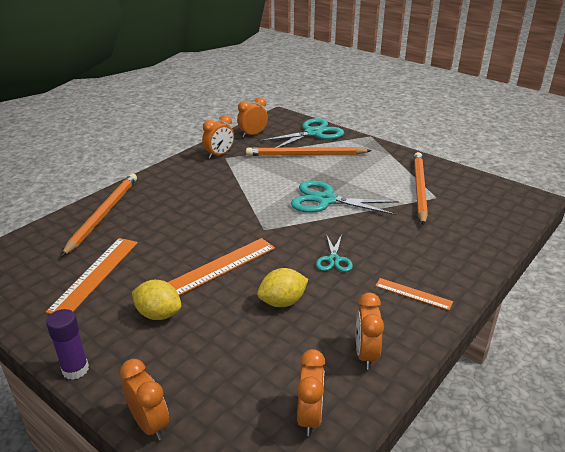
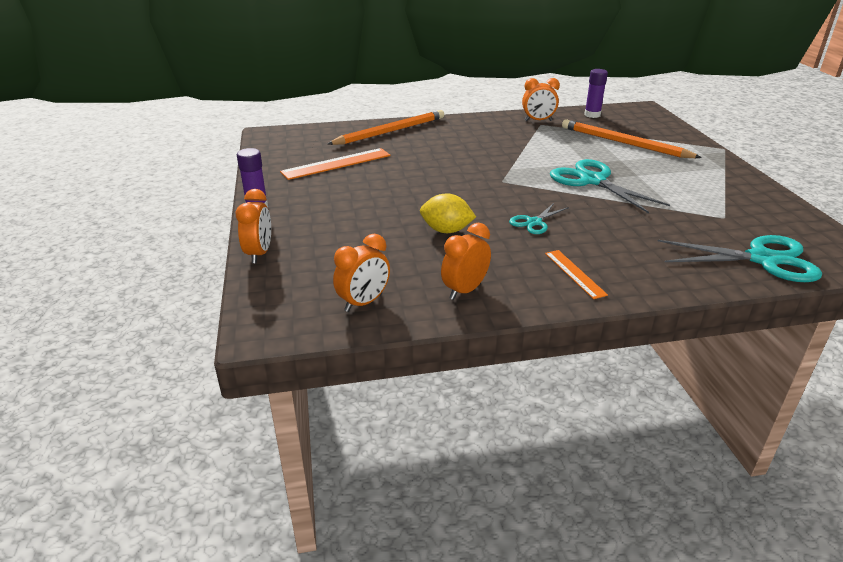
camera: 40 degrees right, 0 degrees up
yellow lemon [132,280,182,320] -> none
orange ruler [167,238,275,296] -> none
orange clock [237,97,268,137] -> purple glue stick [584,69,608,118]
turquoise scissors [259,118,344,148] -> turquoise scissors moved to [658,235,822,282]
orange pencil [414,152,428,226] -> none

